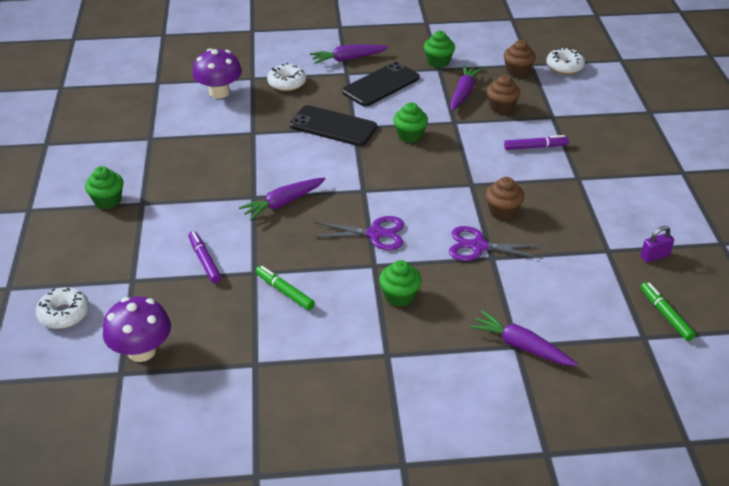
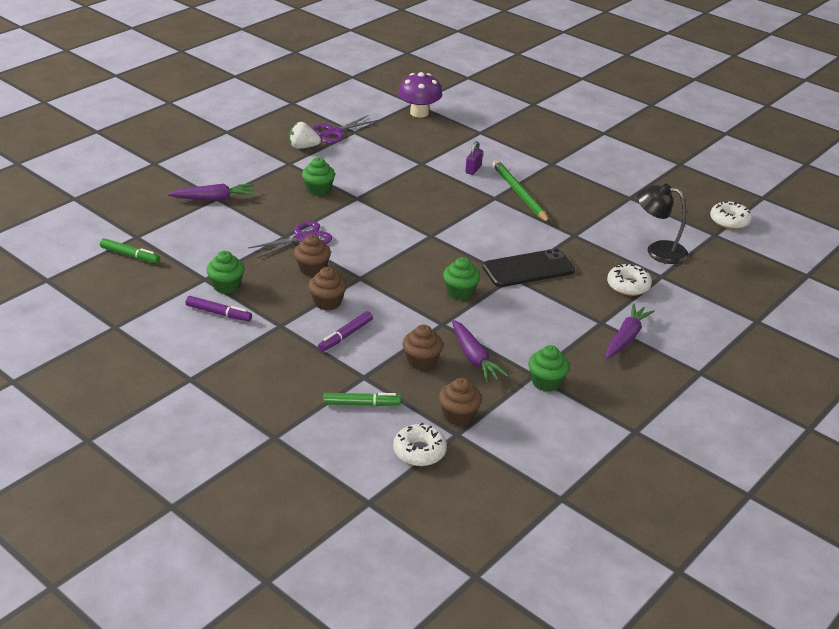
camera: 135 degrees right, 5 degrees down
white donut [36,287,89,329] -> white donut moved to [710,201,752,229]
green cupcake [85,166,123,209] -> green cupcake moved to [206,251,245,294]
purple marker [188,231,221,283] -> purple marker moved to [186,296,252,321]
purple mushroom [192,48,242,98] -> black lamp [637,184,688,264]
purple carrot [239,178,325,220] -> none
green marker [255,266,315,310] -> green marker moved to [323,393,401,406]
purple scissors [312,216,404,250] -> purple scissors moved to [311,115,378,144]
black phone [342,62,420,106] -> none
purple padlock [641,226,674,263] -> purple padlock moved to [465,141,483,175]
none -> white strawberry [289,122,321,149]
none -> brown cupcake [308,267,347,311]
none -> green pencil [493,160,550,223]

